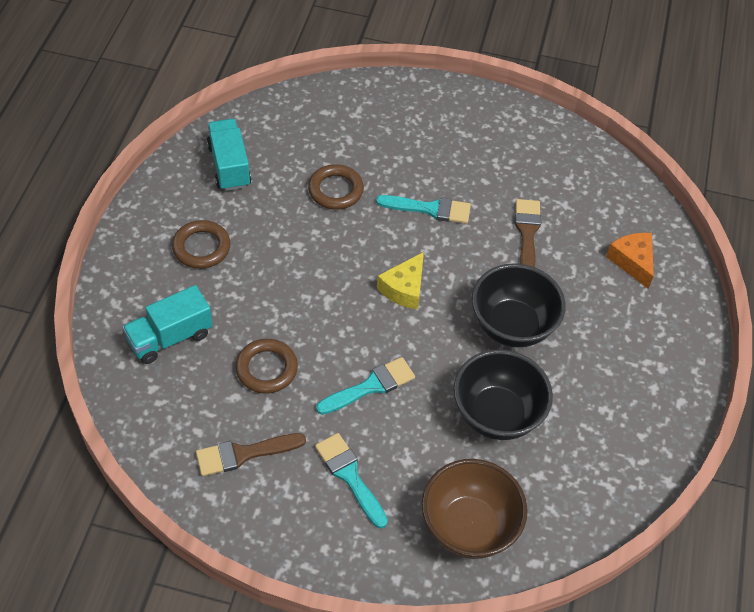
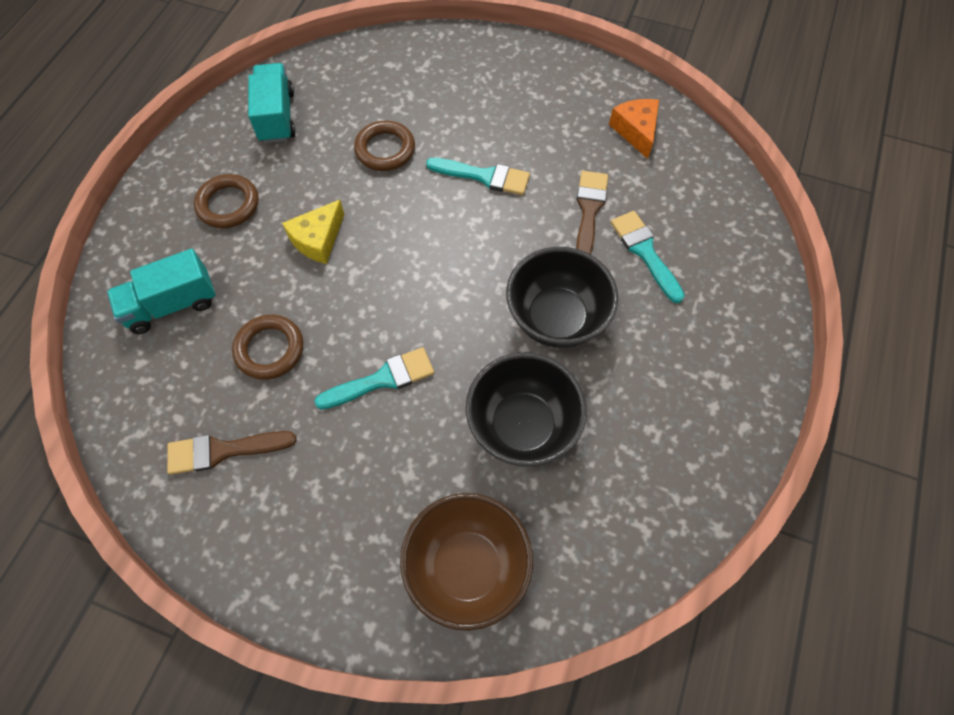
camera: 10 degrees right, 10 degrees up
turquoise brush [315,433,388,528] -> turquoise brush moved to [611,211,685,303]
yellow cheese [377,252,424,309] -> yellow cheese moved to [282,200,344,264]
orange cheese [606,233,654,289] -> orange cheese moved to [609,99,659,159]

